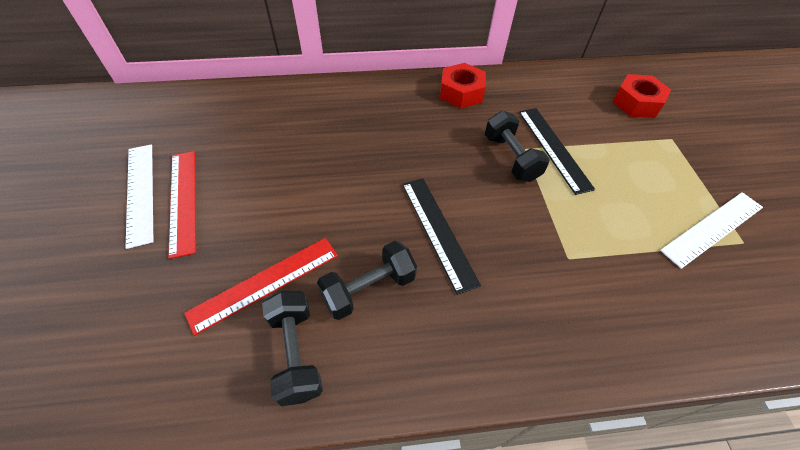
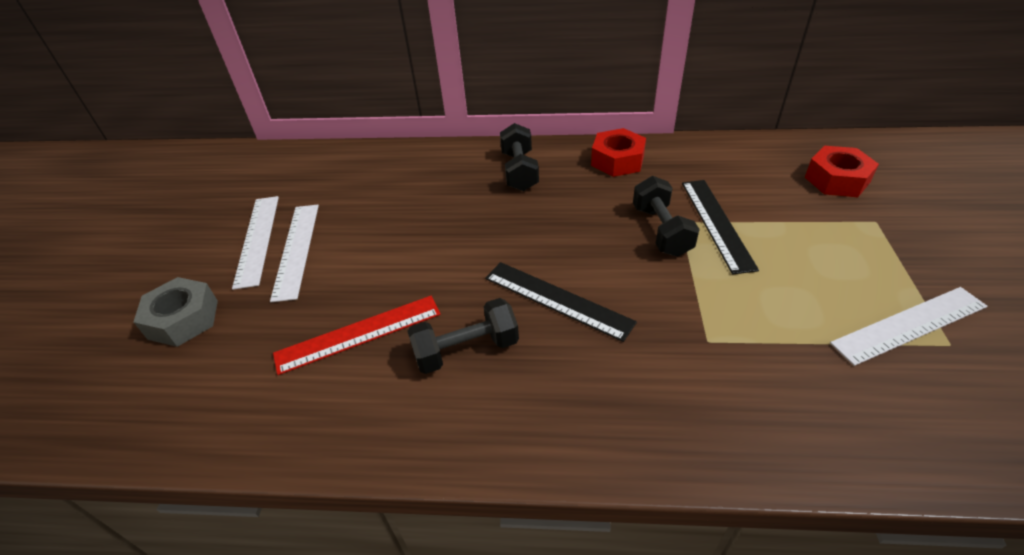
camera: 15 degrees right, 10 degrees down
red ruler [168,151,196,259] -> white ruler [270,205,319,302]
black dumbbell [262,291,323,406] -> black dumbbell moved to [500,123,539,191]
black ruler [402,178,481,295] -> black ruler turned 45 degrees counterclockwise [485,262,637,342]
none -> grey nut [134,277,218,347]

